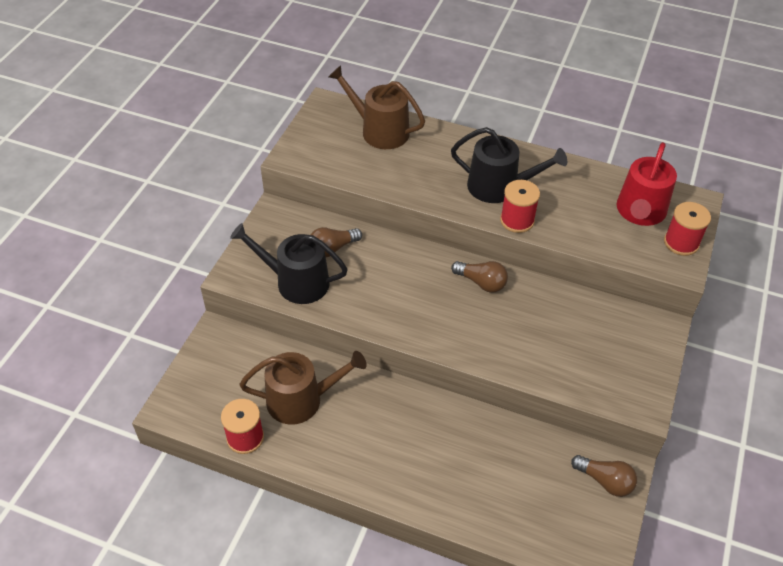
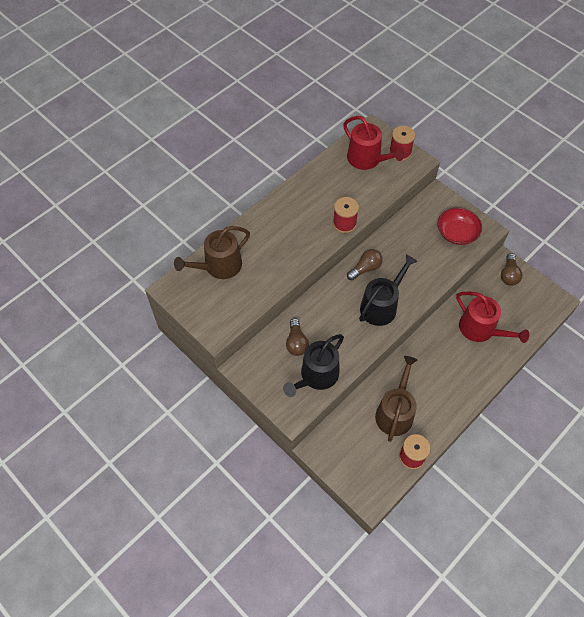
camera: 65 degrees left, 10 degrees up
black watering can [451,127,567,203] -> black watering can moved to [359,254,417,326]
brown light bulb [571,455,637,497] -> brown light bulb turned 135 degrees clockwise [501,253,522,286]
none -> red bowl [438,208,482,245]
none -> red watering can [456,292,529,343]

